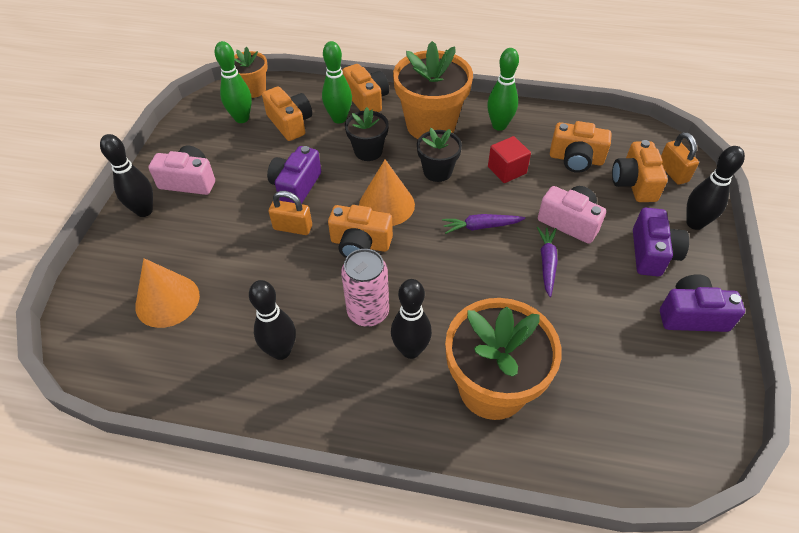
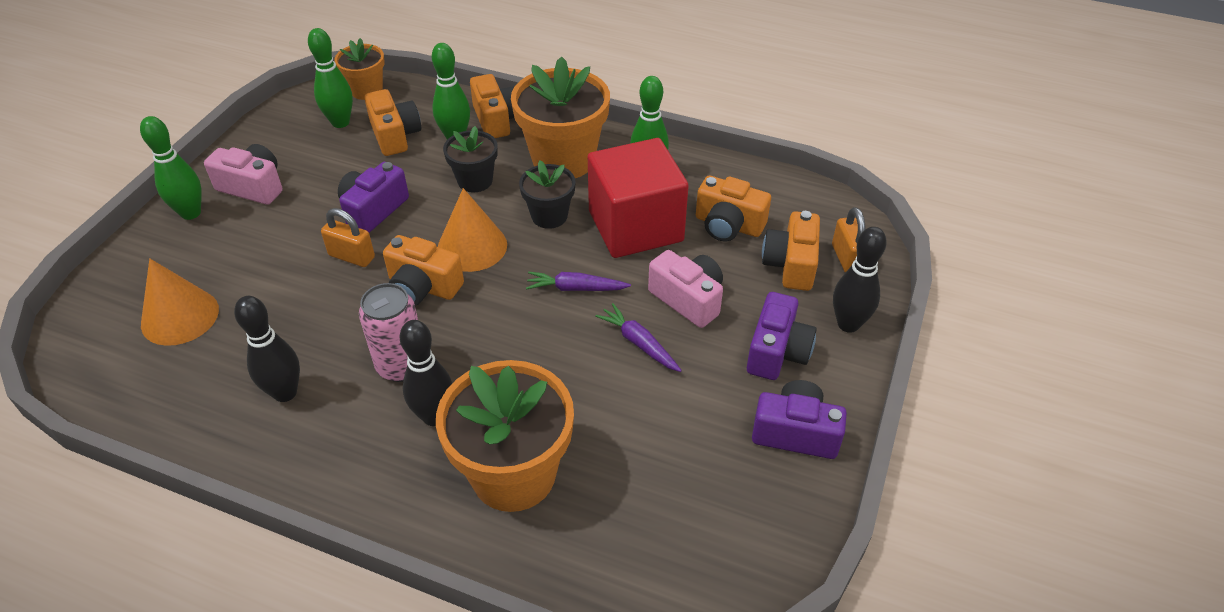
camera: 10 degrees right, 5 degrees down
black bowling pin [100,134,153,217] -> green bowling pin [140,116,202,220]
red cube [488,136,531,183] -> red cube [588,138,689,258], size x2.08
purple carrot [537,227,558,297] -> purple carrot turned 60 degrees counterclockwise [595,303,682,372]

